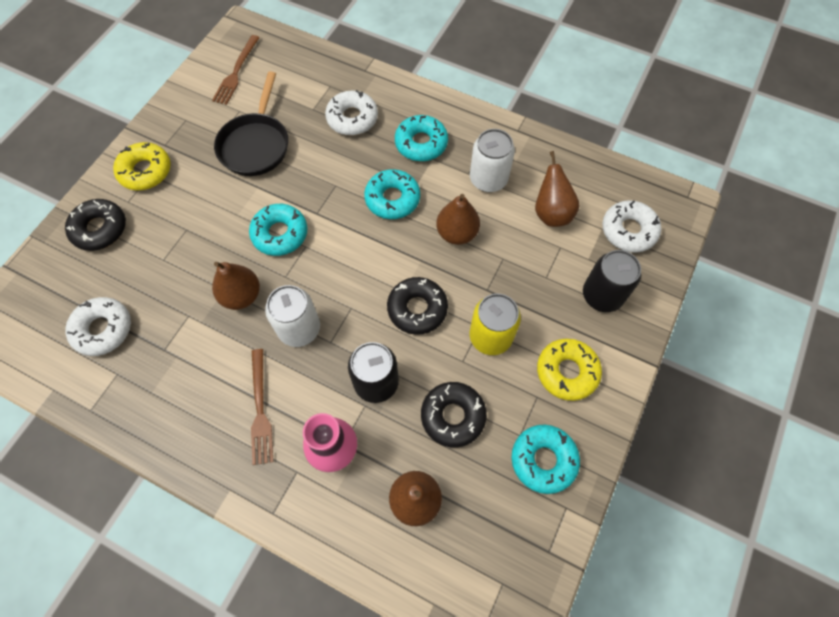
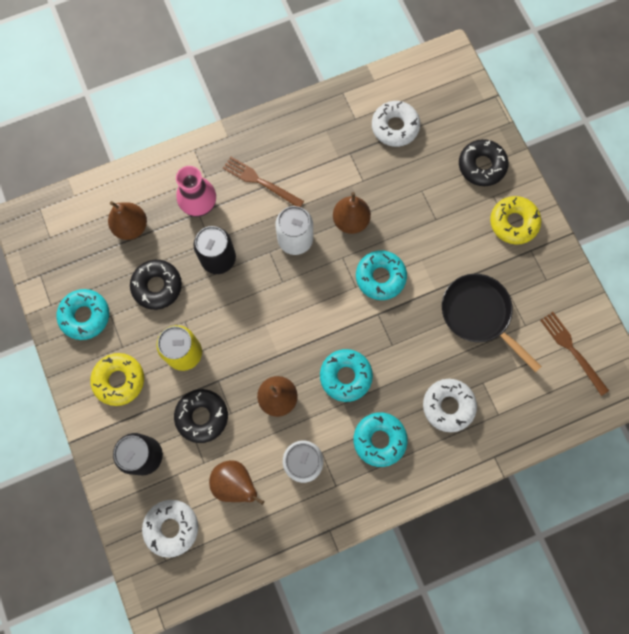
camera: 130 degrees right, 10 degrees up
black donut [387,277,448,335] -> black donut moved to [174,389,228,443]

